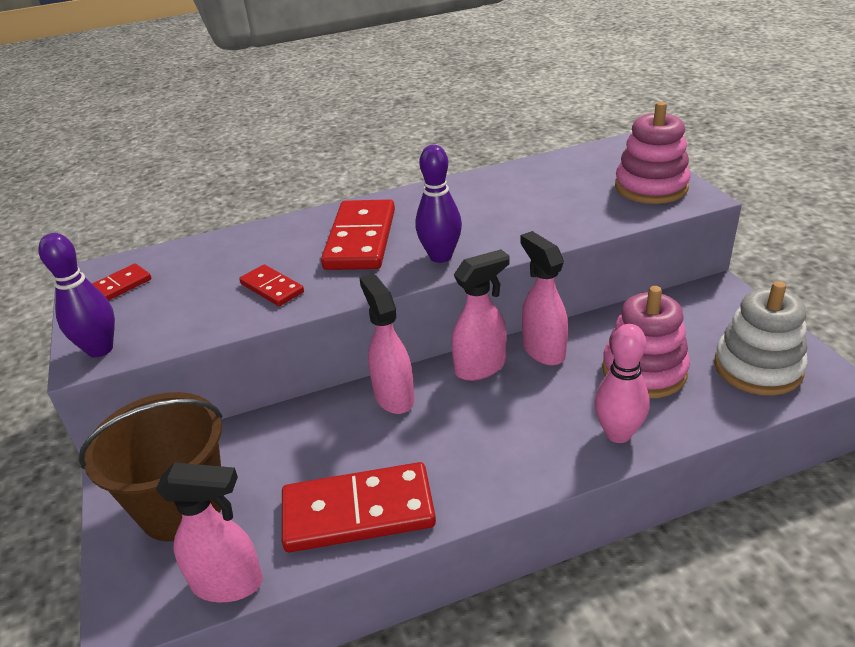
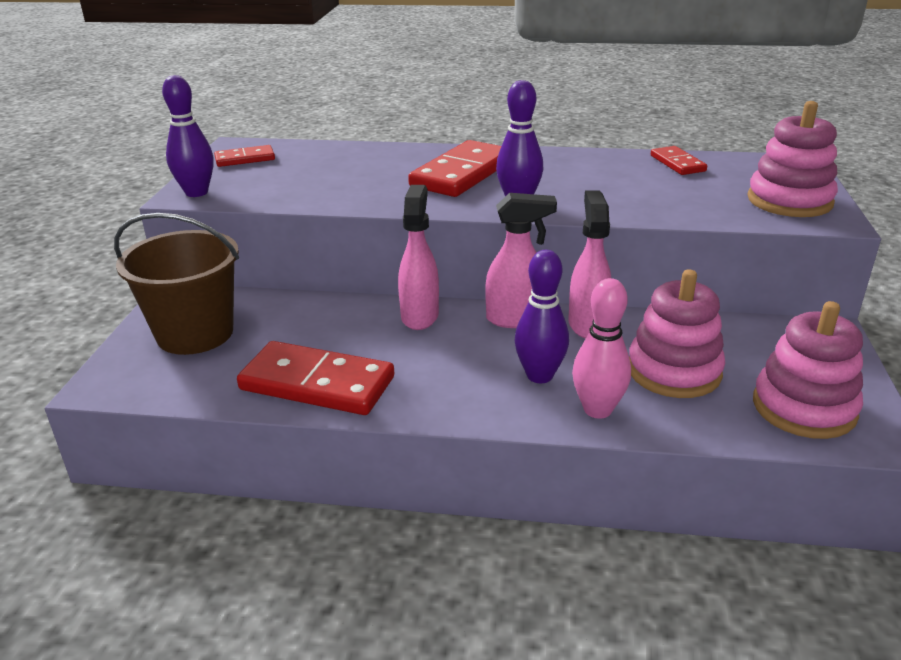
camera: 25 degrees right, 5 degrees down
pink spray bottle [156,462,263,602] -> none
red domino [239,265,304,306] -> red domino moved to [651,146,707,175]
white stacking toy [714,281,808,395] -> pink stacking toy [753,301,863,439]
none -> purple bowling pin [514,250,569,383]

